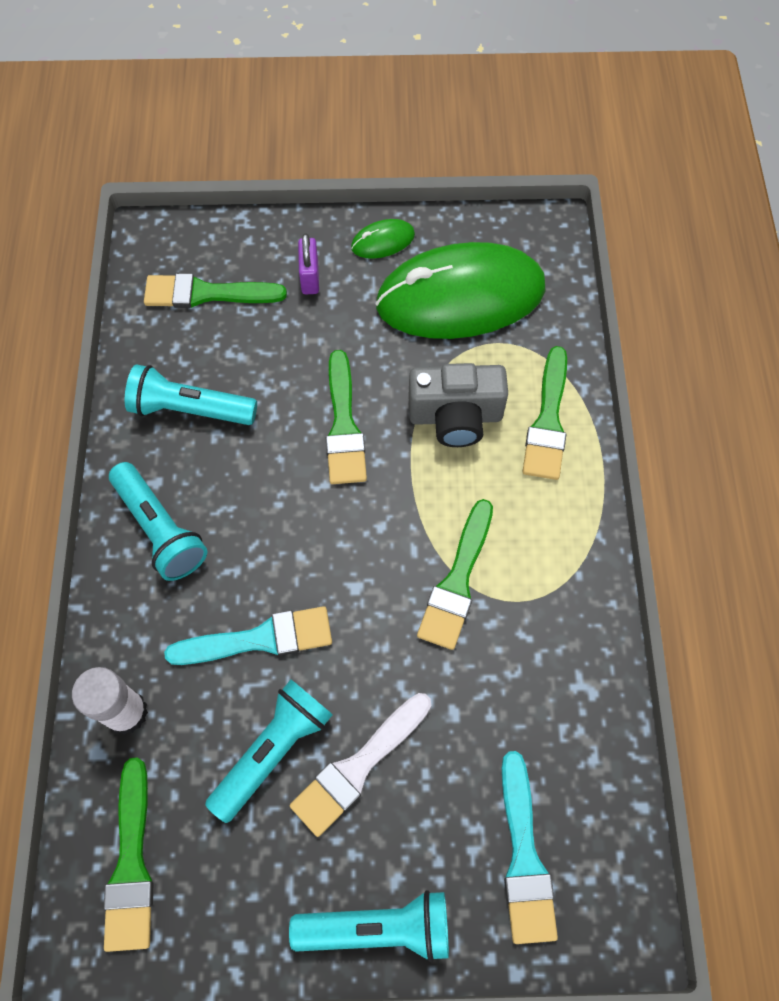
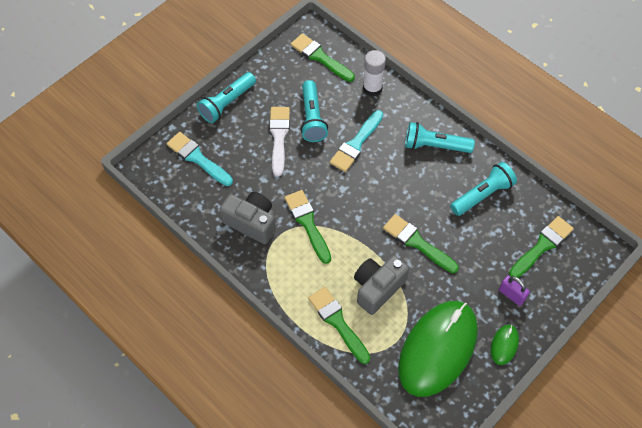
camera: 135 degrees right, 5 degrees down
none -> grey camera [220,192,276,244]

